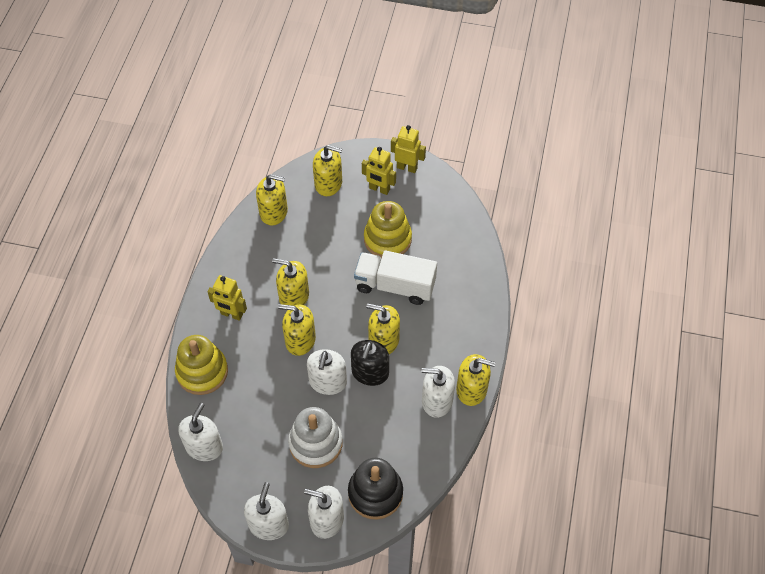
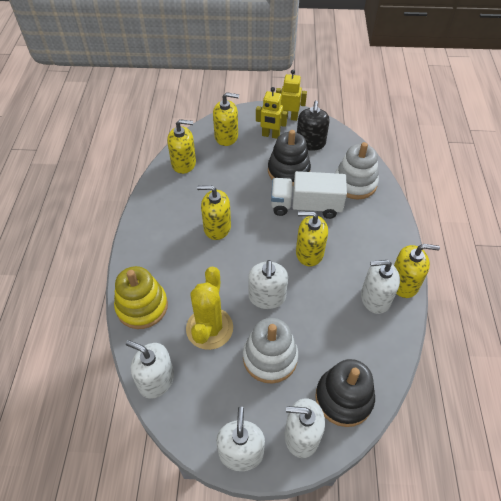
camera: 10 degrees left, 5 degrees down
white soap dispenser [178,403,223,461] -> white soap dispenser turned 75 degrees counterclockwise [126,340,174,399]
yellow robot [208,275,247,321] -> none
yellow soap dispenser [278,304,316,356] -> none
black soap dispenser [351,340,389,386] -> black soap dispenser moved to [297,100,330,151]
yellow stacking toy [364,201,412,258] -> black stacking toy [268,130,311,186]
none -> yellow cactus [186,267,233,350]
none -> white stacking toy [335,142,379,199]

